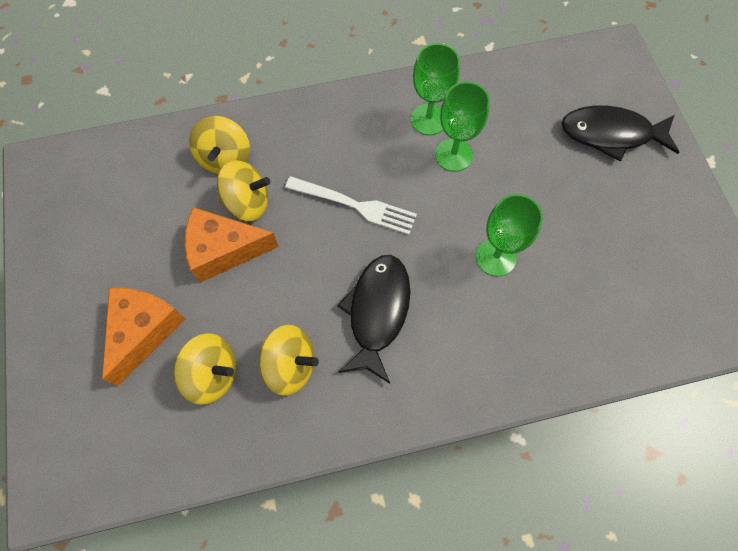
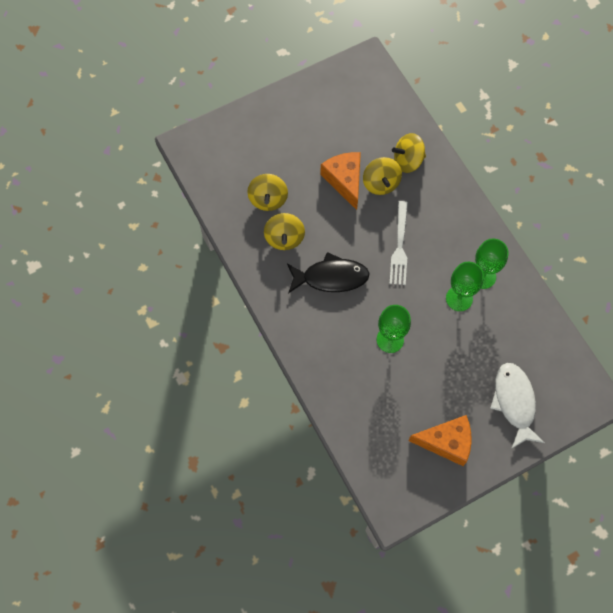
camera: 75 degrees right, 0 degrees up
orange cheese [102,288,186,386] -> orange cheese moved to [408,415,471,466]
black fish [561,106,679,161] -> white fish [490,363,545,449]

